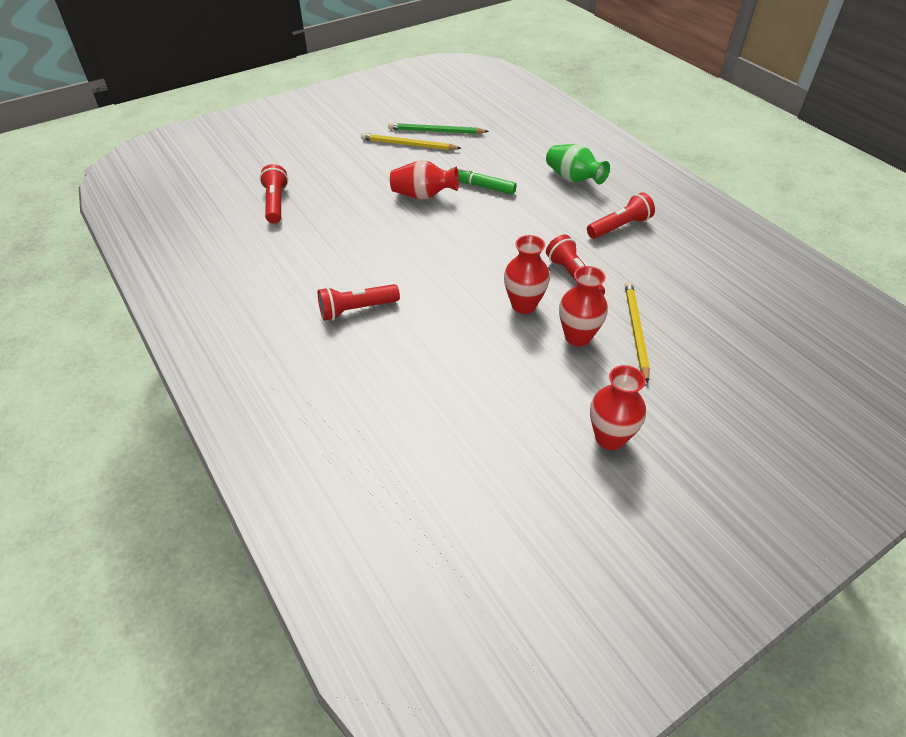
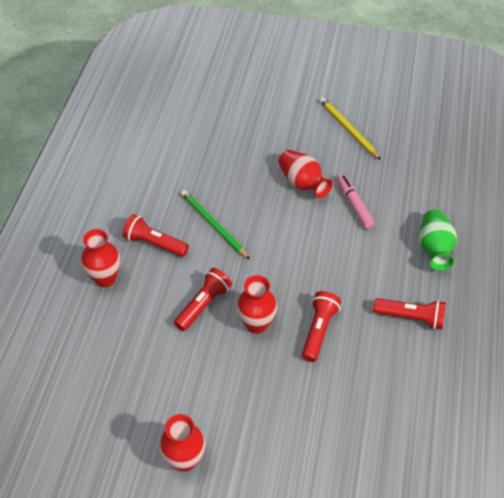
camera: 45 degrees right, 5 degrees up
red flashlight [260,164,288,224] -> red flashlight moved to [174,268,232,331]
green pencil [388,123,489,134] -> green pencil moved to [181,190,250,259]
green marker [450,166,516,194] -> pink marker [337,174,375,229]
red vase [559,266,608,347] -> red vase moved to [81,229,120,287]
yellow pencil [625,281,650,383] -> none

